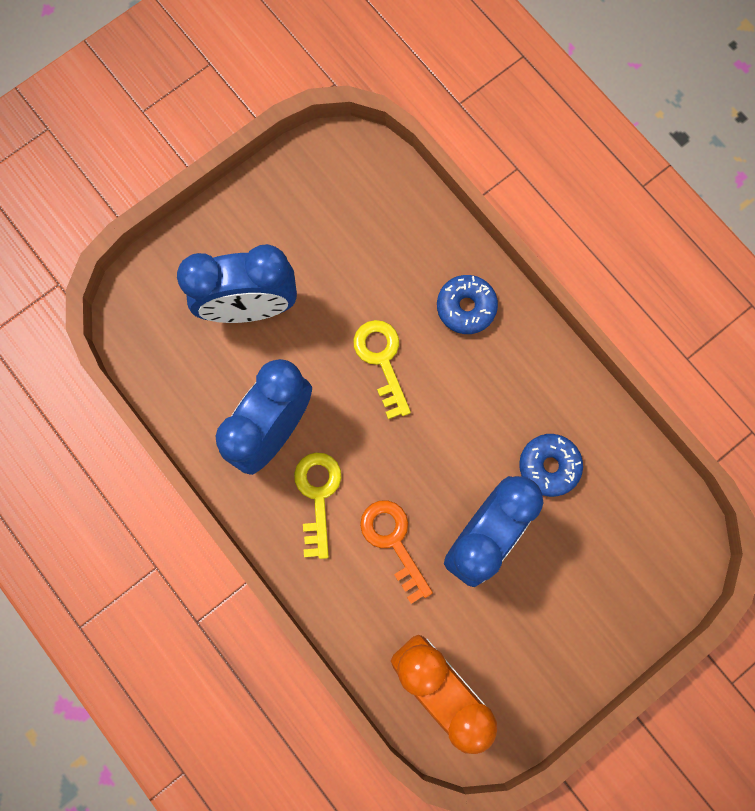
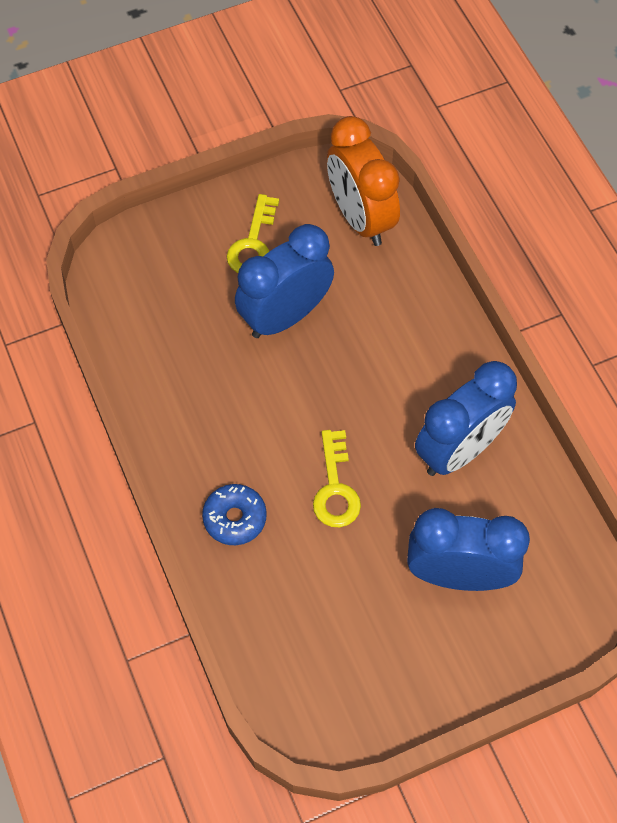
camera: 165 degrees left, 15 degrees down
yellow key [294,452,341,559] -> yellow key moved to [227,194,279,273]
orange key [360,500,433,604] -> none
blue donut [519,434,583,497] -> none

